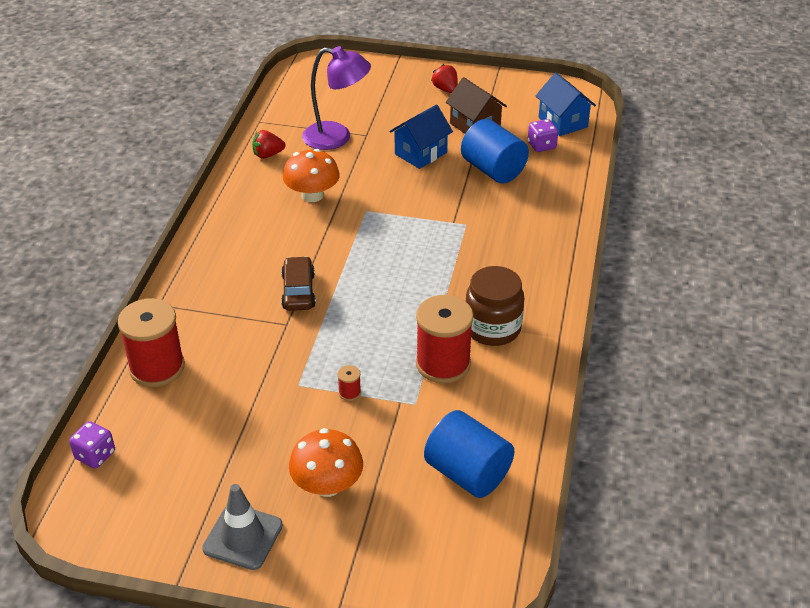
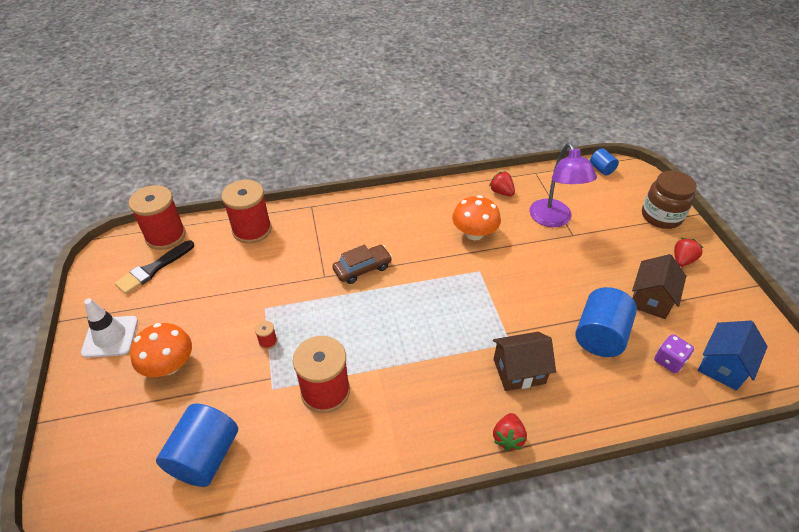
camera: 65 degrees right, 5 degrees up
purple dice [69,421,115,469] -> red spool [129,185,186,250]
grey traffic cone [202,484,283,570] -> white traffic cone [81,298,138,358]
blue house [389,105,453,169] -> none
brown jar [466,266,524,346] -> brown jar moved to [642,171,697,229]
none -> black brush [115,240,194,294]
none -> brown house [493,332,556,391]
none -> red strawberry [493,413,527,451]
none -> blue cylinder [590,148,619,175]

